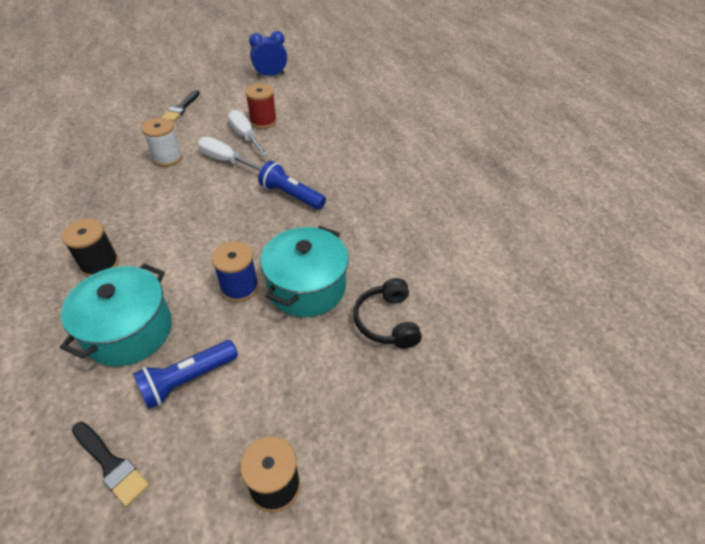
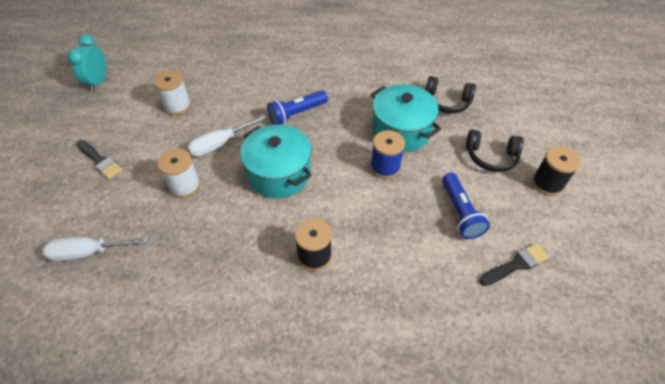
camera: 65 degrees left, 5 degrees up
turquoise pot [60,263,172,366] -> turquoise pot moved to [240,125,312,198]
white screwdriver [228,110,268,156] -> white screwdriver moved to [43,237,149,261]
red spool [245,84,277,129] -> white spool [153,70,191,115]
blue clock [249,31,287,77] -> turquoise clock [68,35,107,91]
none -> black headphones [466,130,523,172]

